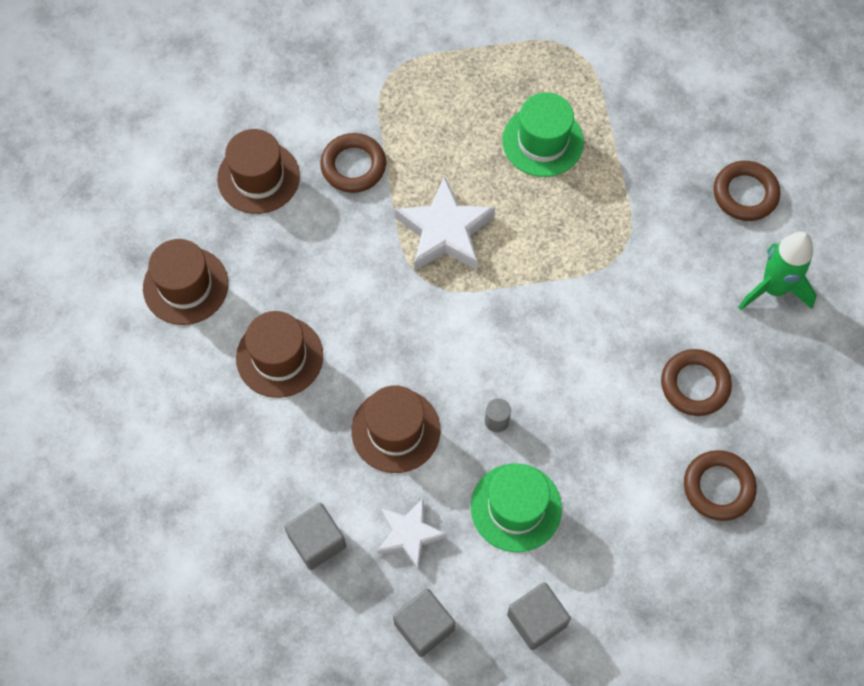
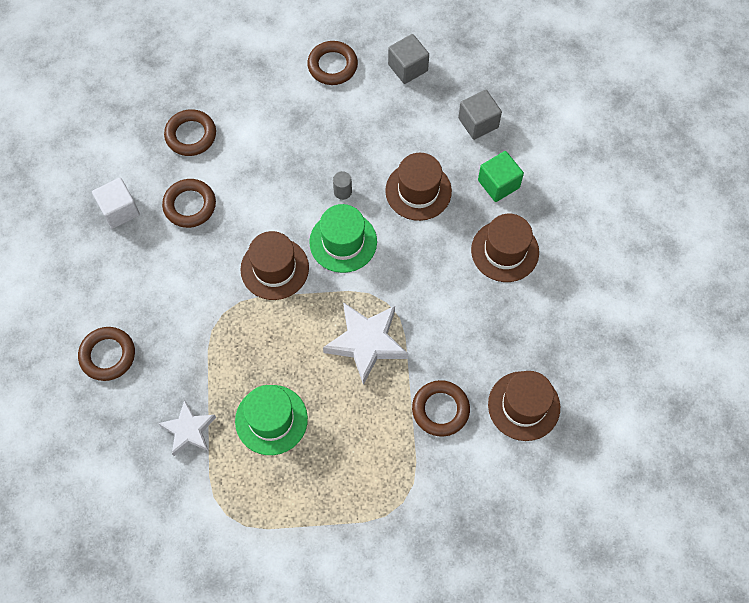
camera: 175 degrees left, 0 degrees up
brown hat [143,239,228,325] -> brown hat moved to [240,231,309,300]
white star [377,498,447,571] -> white star moved to [158,400,216,456]
green hat [471,463,562,552] -> green hat moved to [309,204,377,273]
grey cube [507,582,571,650] -> brown ring [307,41,358,85]
green rocket [738,232,817,310] -> none
none -> white cube [92,178,140,229]
none -> green cube [478,151,524,202]

